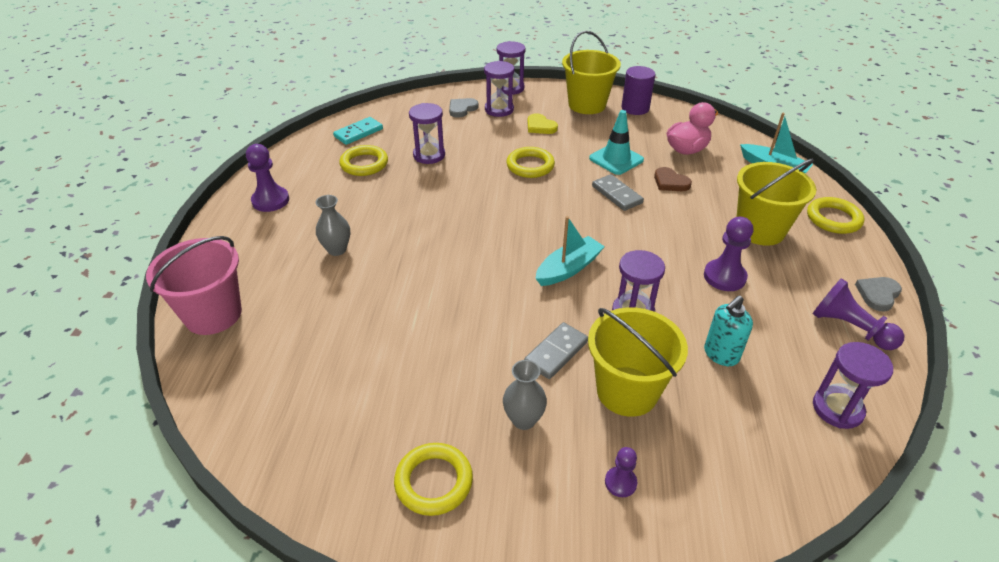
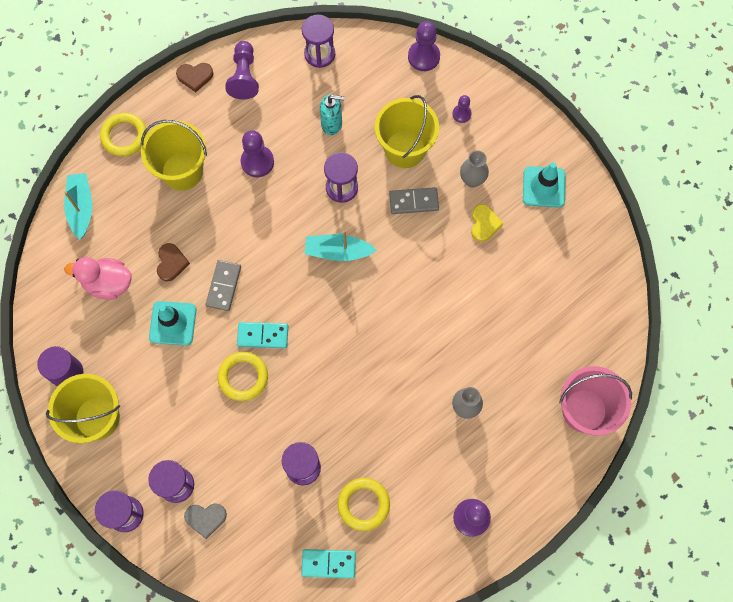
camera: 135 degrees left, 30 degrees up
yellow ring [394,443,473,516] -> turquoise traffic cone [523,162,566,208]
yellow heart [527,113,558,134] -> yellow heart moved to [471,204,503,242]
grey heart [855,277,902,312] -> brown heart [176,63,213,92]
none -> turquoise domino [237,322,288,348]
none -> purple pawn [408,21,440,71]

